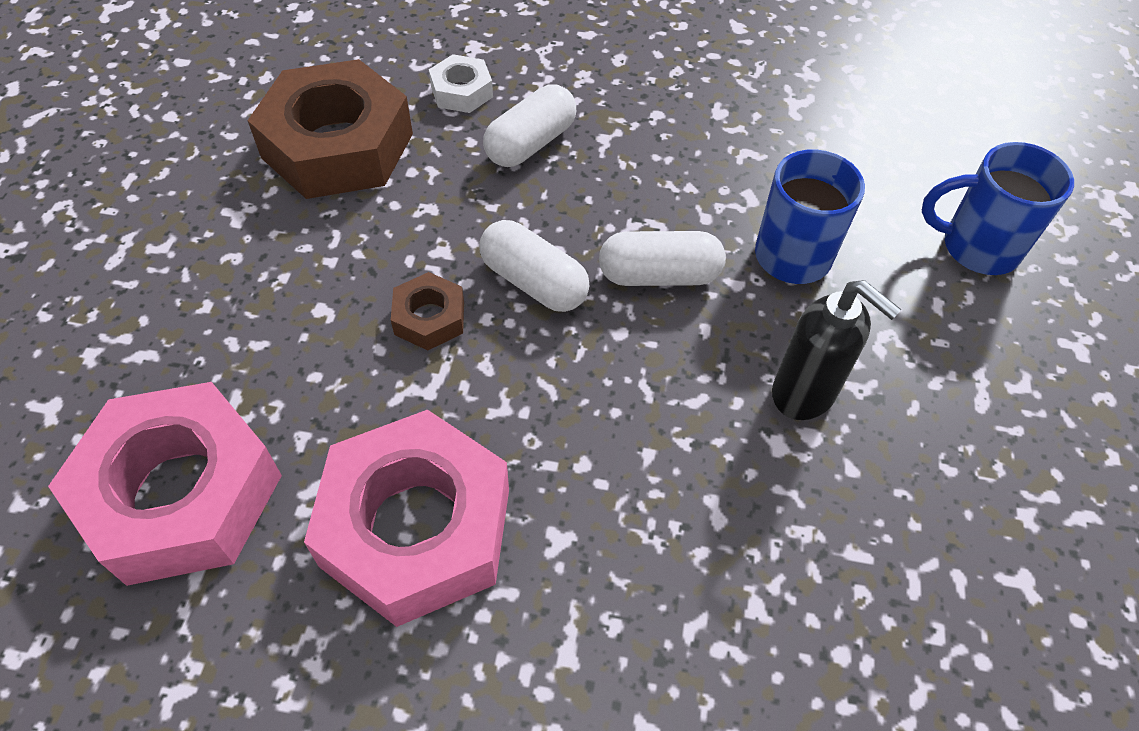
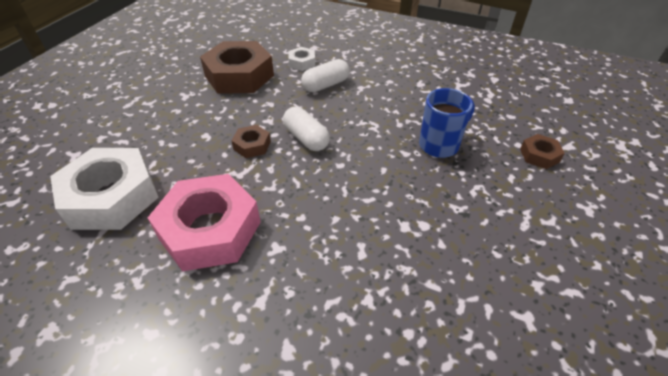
camera: 15 degrees right, 10 degrees down
pink nut [48,382,282,586] -> white nut [50,148,159,230]
white capsule [599,231,726,286] -> none
black soap dispenser [772,280,902,420] -> none
blue mug [922,142,1074,275] -> brown nut [520,134,565,169]

